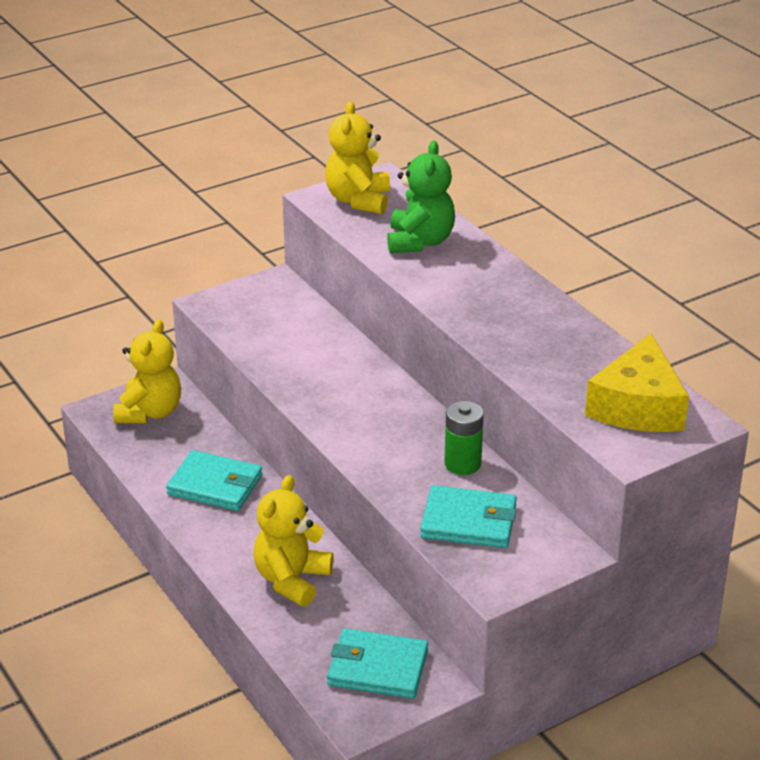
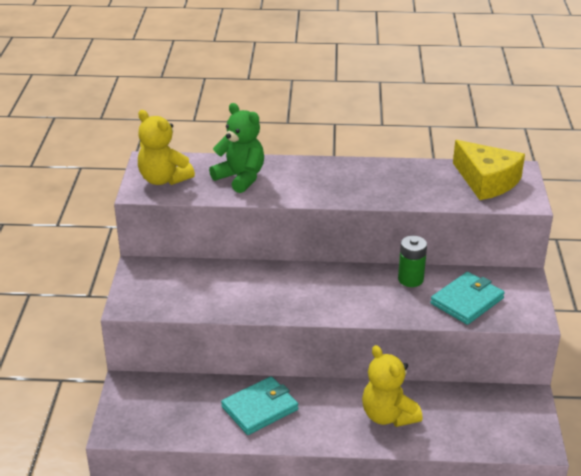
camera: 55 degrees left, 0 degrees up
yellow teddy bear [113,319,181,423] -> none
turquoise wallet [327,628,428,699] -> none

